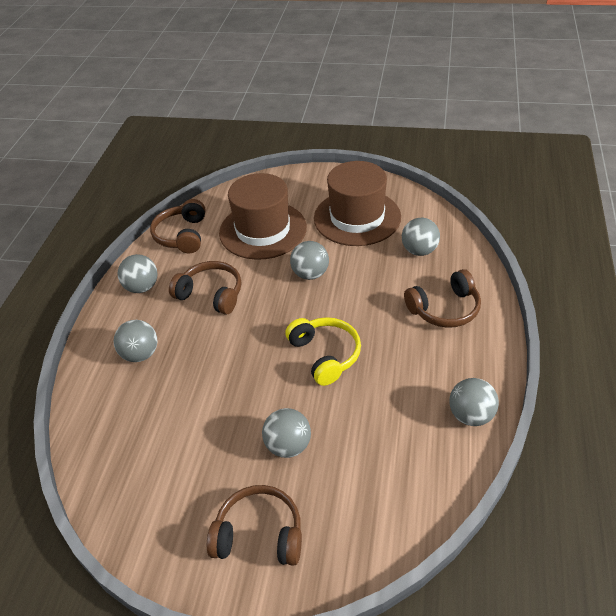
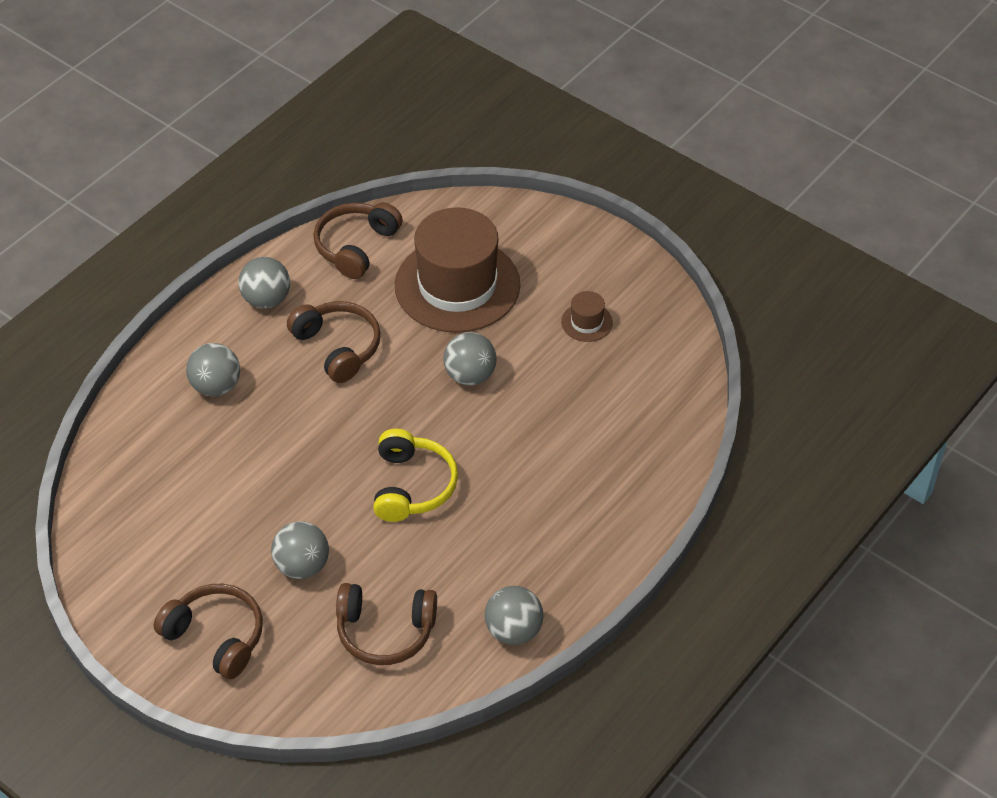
camera: 25 degrees right, 5 degrees up
brown hat [314,161,401,246] -> brown hat [561,291,613,342], size x0.40
grey ball [402,218,440,256] -> none
brown headphones [404,269,481,328] -> brown headphones moved to [336,583,437,665]

